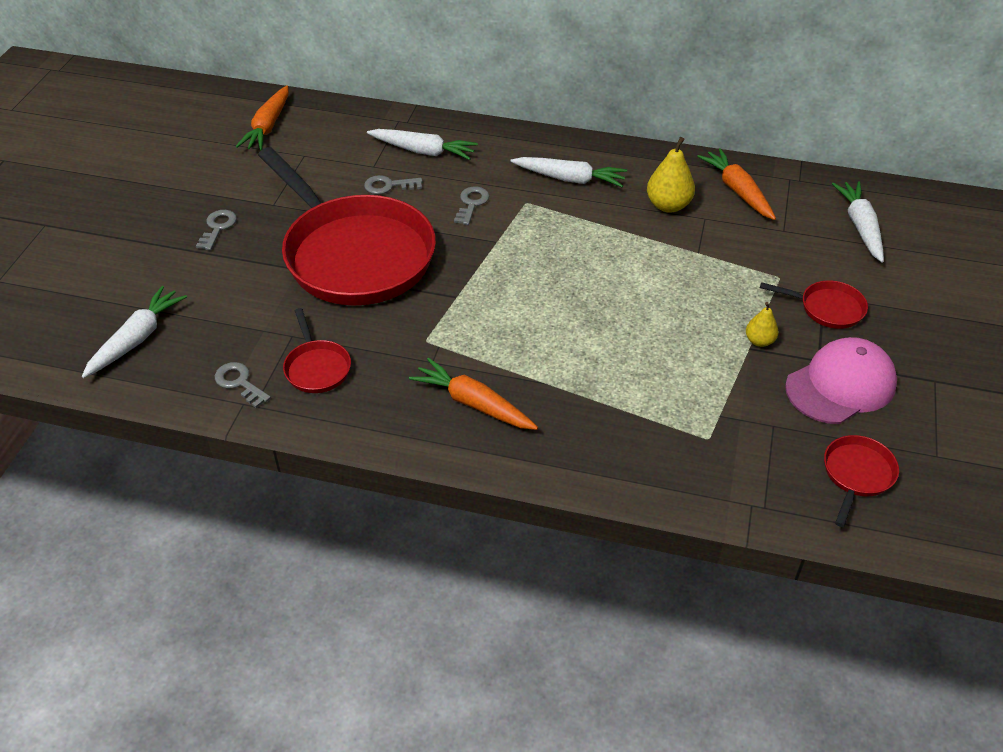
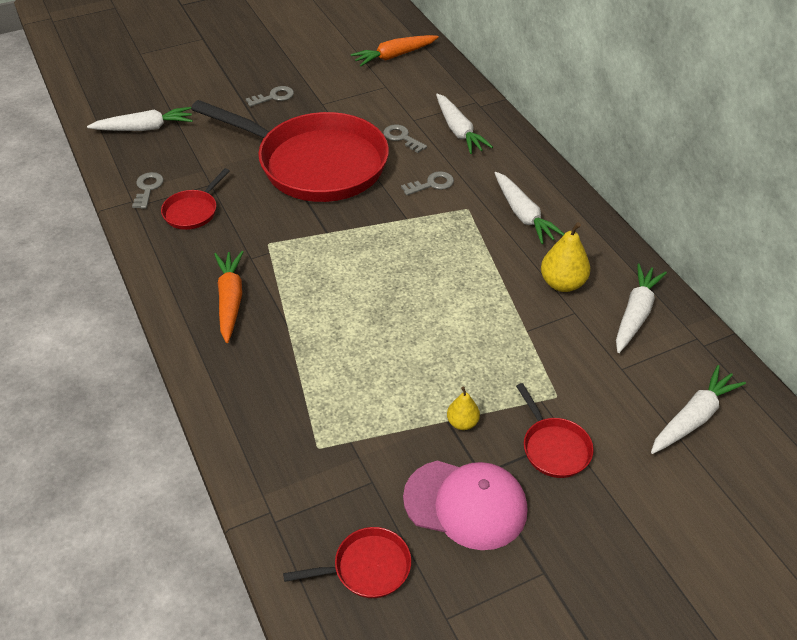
camera: 50 degrees right, 0 degrees up
red pan [258,147,436,306] -> red pan turned 75 degrees counterclockwise [191,100,389,202]
orange carrot [697,148,776,220] -> white carrot [616,264,667,353]

